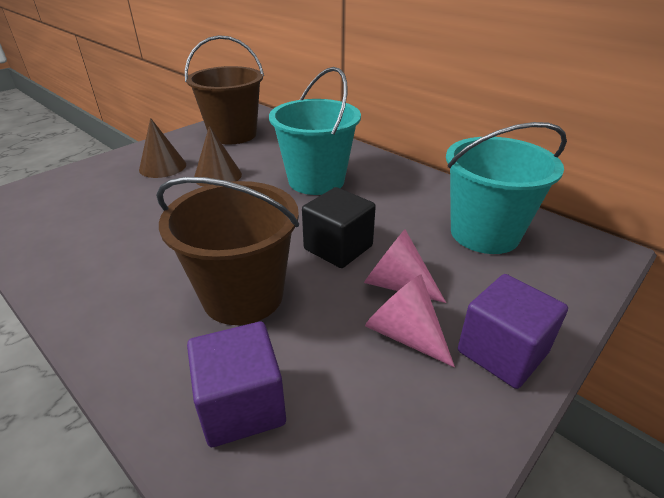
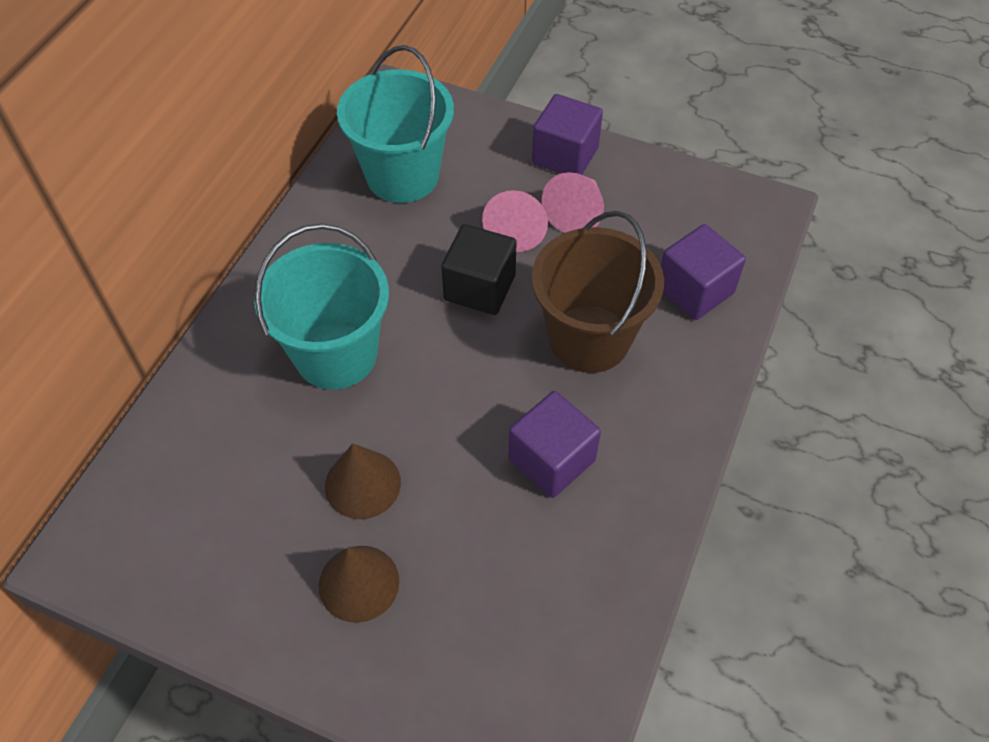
camera: 110 degrees left, 20 degrees up
brown bucket [185,35,264,145] -> none
none -> purple cube [509,391,601,498]

